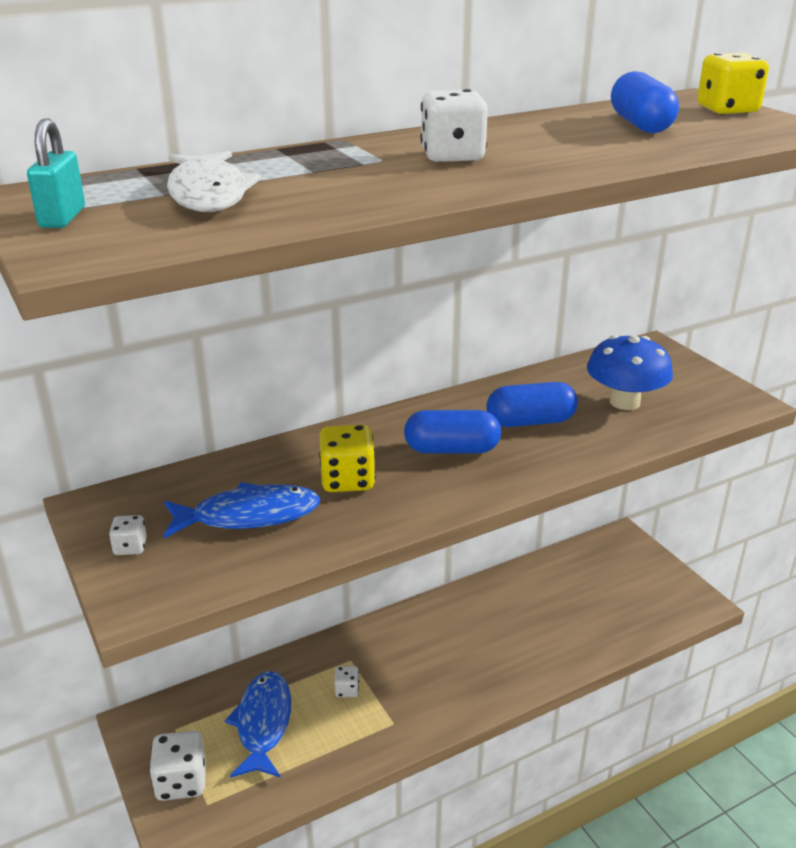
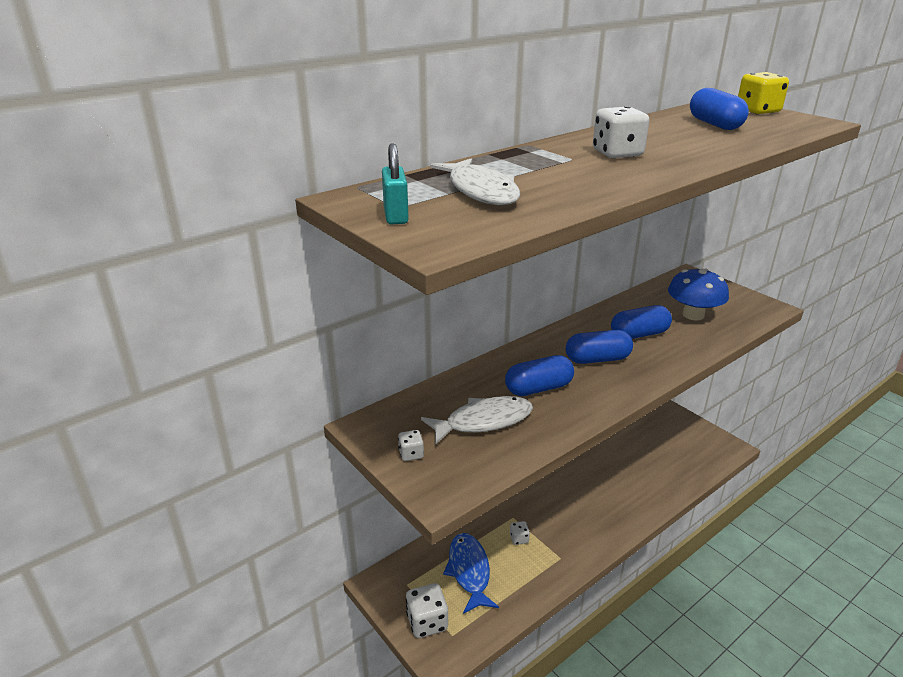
camera: 10 degrees left, 0 degrees up
blue fish [164,482,321,538] -> white fish [421,396,533,445]
yellow dice [319,424,376,492] -> blue capsule [505,355,574,396]

